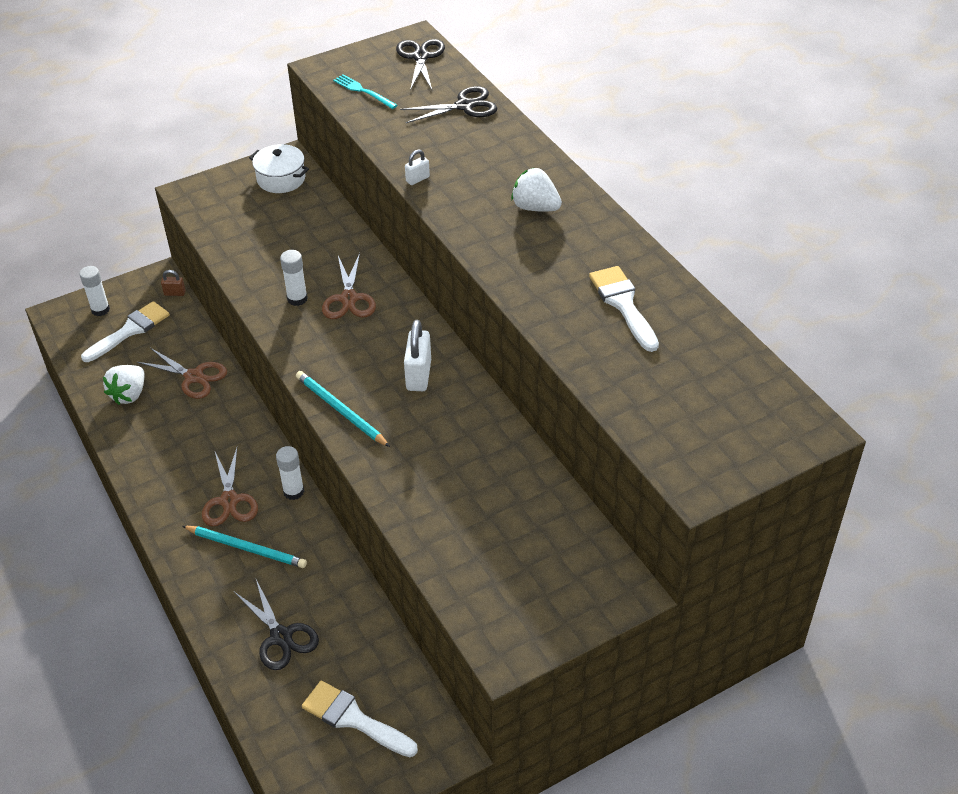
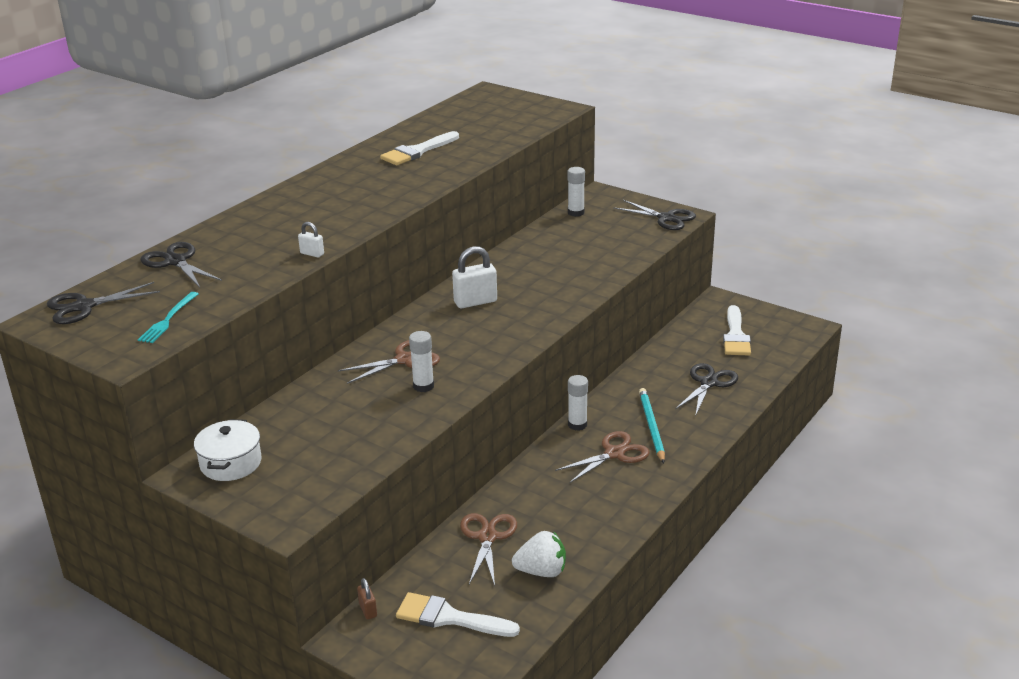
camera: 115 degrees left, 15 degrees down
white glue stick [79,266,110,316] -> white glue stick moved to [568,167,585,217]
turquoise pencil [296,371,390,447] -> none
white strawberry [511,168,562,211] -> none
none -> black scissors [613,200,696,230]

